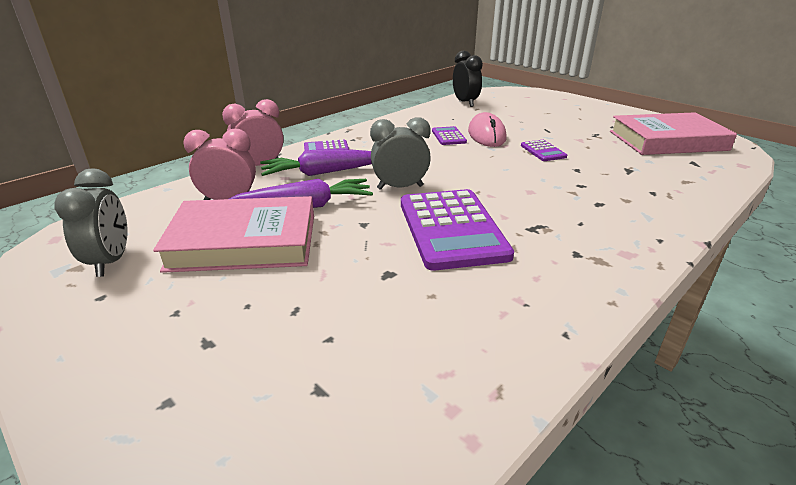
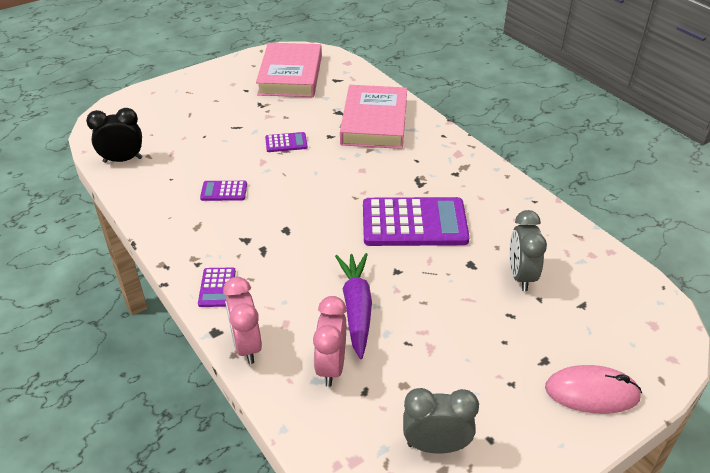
camera: 80 degrees left, 10 degrees up
pink book [153,196,314,273] -> pink book moved to [340,85,407,149]
purple carrot [260,149,372,176] -> none
grey clock [370,117,431,190] -> grey clock moved to [509,210,547,291]
pink mouse [468,112,506,147] -> pink mouse moved to [545,365,642,414]

